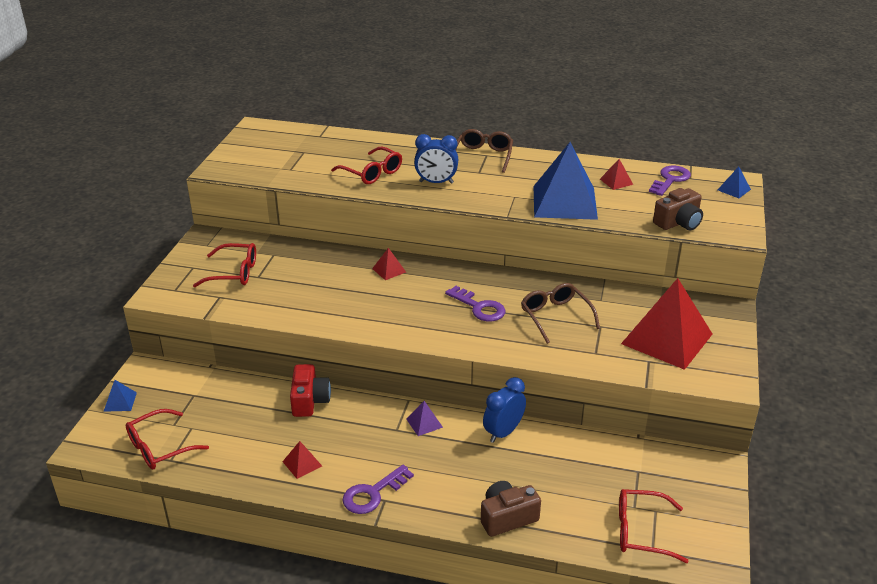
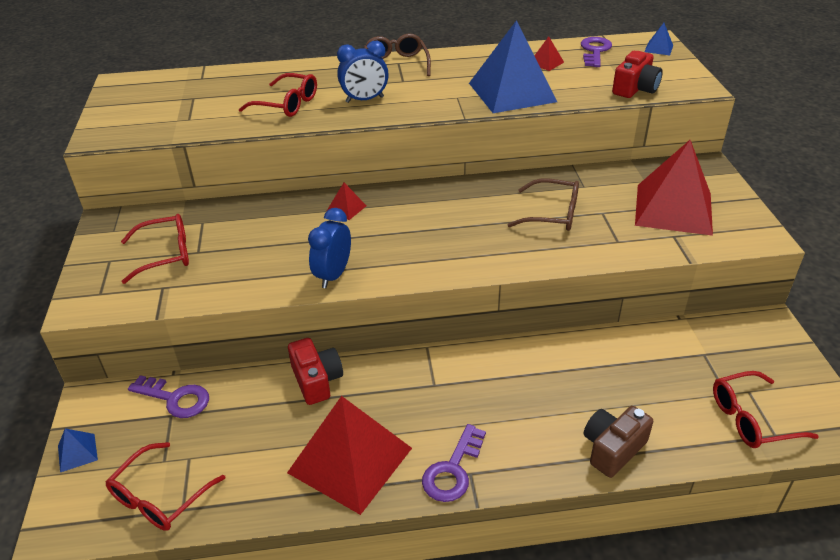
camera: 20 degrees left, 5 degrees up
red pyramid [283,441,322,479] -> red pyramid [287,396,412,515], size x2.48
purple pyramid [406,401,443,436] -> none
purple key [445,286,506,321] -> purple key moved to [128,375,209,418]
blue clock [483,377,526,443] -> blue clock moved to [308,208,351,288]
brown glasses [521,283,600,344] -> brown glasses turned 150 degrees clockwise [508,179,579,231]
brown camera [653,188,703,230] -> red camera [612,51,663,98]

